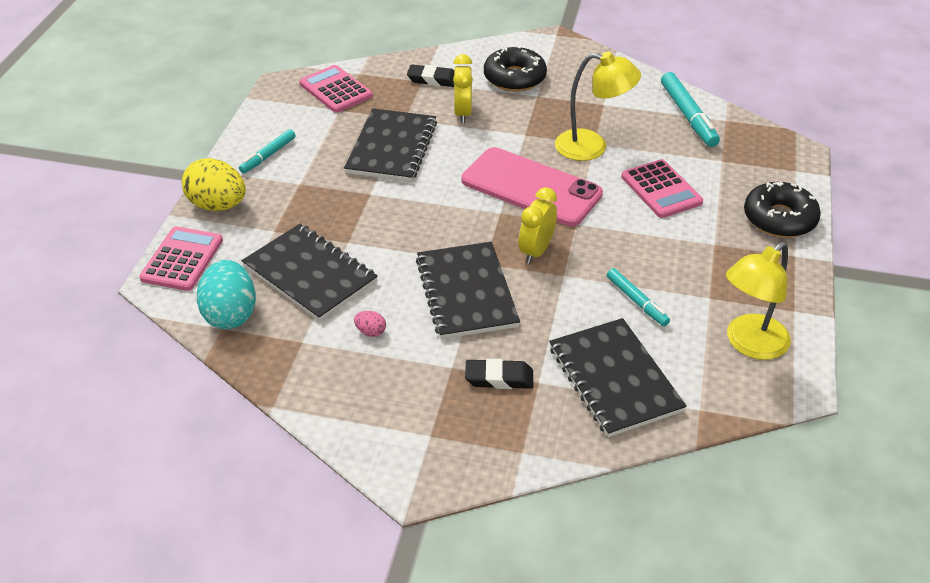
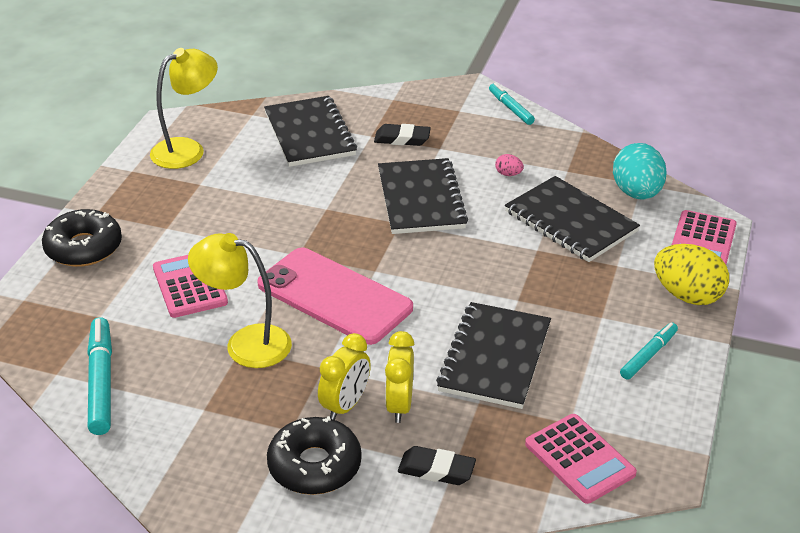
camera: 175 degrees left, 5 degrees down
yellow clock [519,187,557,264] -> yellow clock moved to [318,333,371,420]
turquoise marker [607,268,670,326] -> turquoise marker moved to [489,83,535,125]

